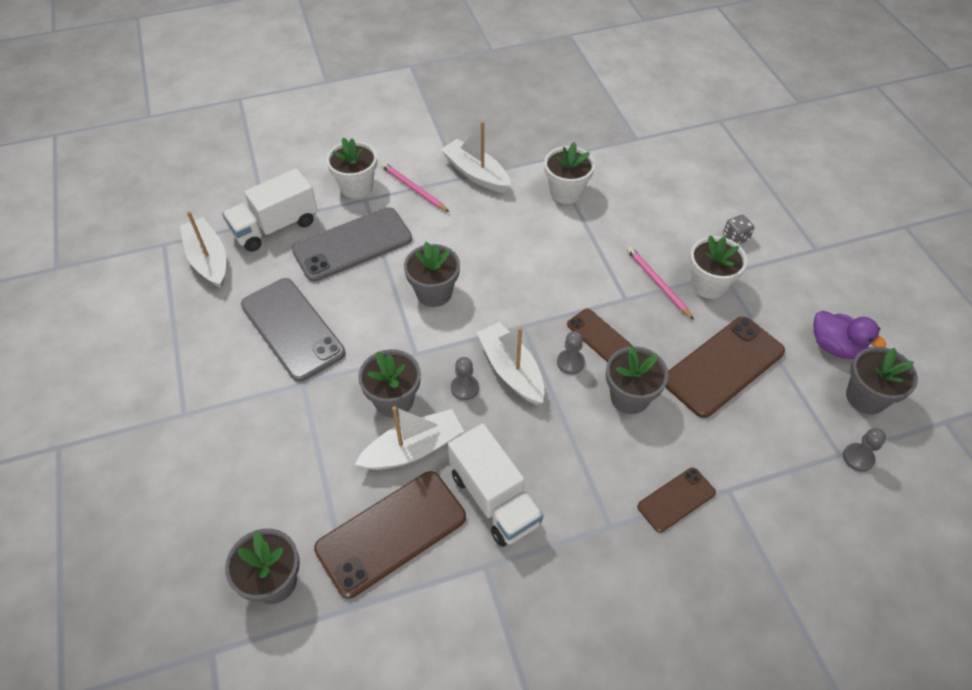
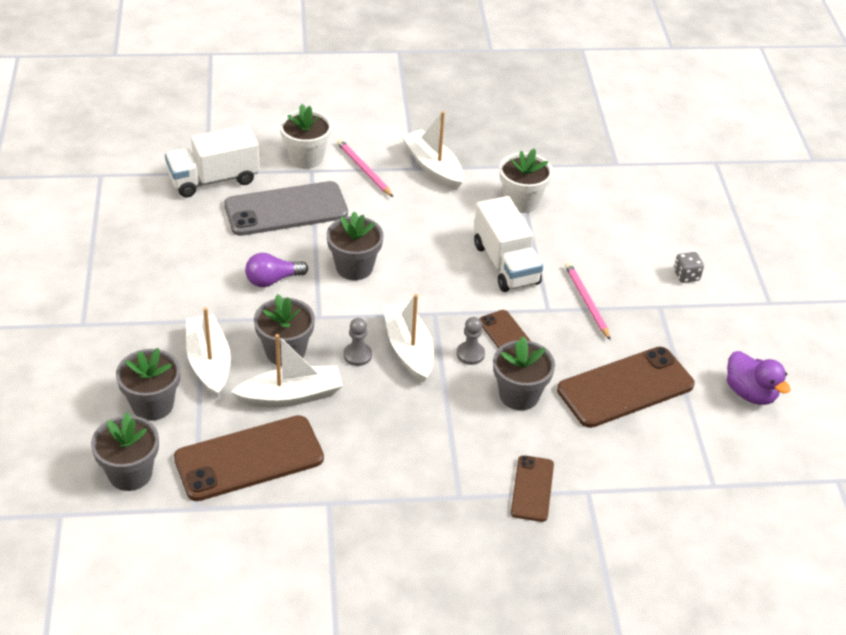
camera: 10 degrees right, 10 degrees down
white boat [180,211,226,288] -> white boat moved to [186,307,231,398]
grey phone [241,278,345,382] -> none
white truck [448,423,544,547] -> white truck moved to [474,196,543,292]
brown phone [637,467,716,533] -> brown phone turned 60 degrees counterclockwise [511,455,554,522]
white flower pot [690,235,747,299] -> none
grey pawn [843,428,886,472] -> none
grey flower pot [846,347,918,414] -> grey flower pot moved to [116,348,180,421]
none -> purple light bulb [245,253,308,287]

